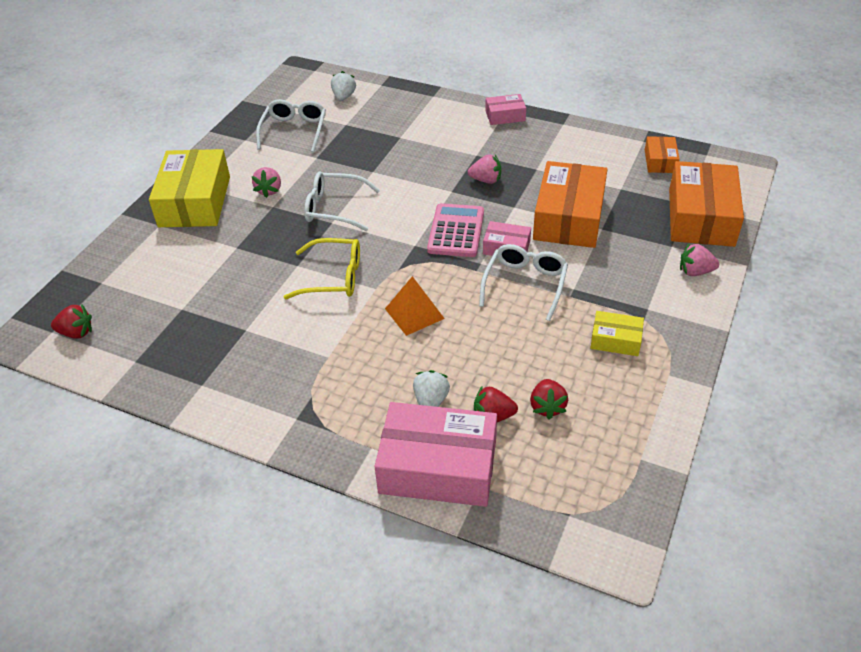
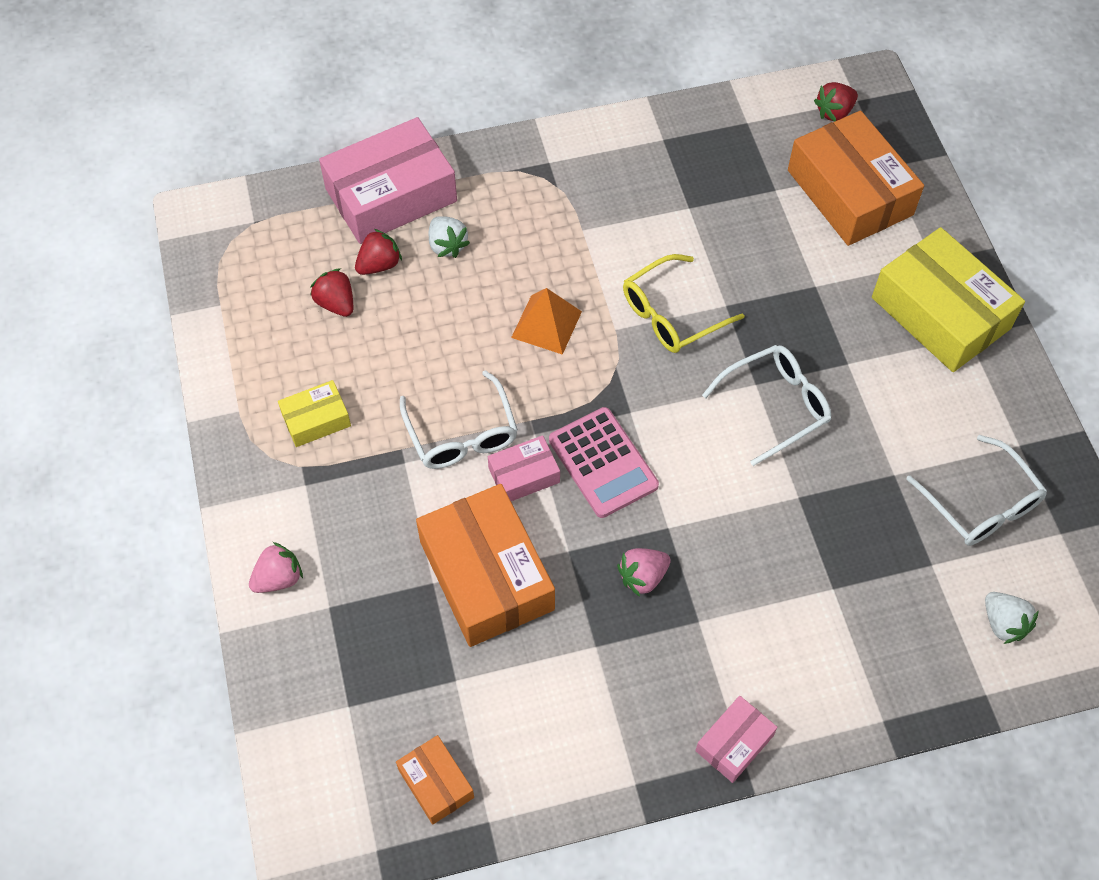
camera: 140 degrees right, 15 degrees up
pink strawberry [251,167,281,198] -> none
orange box [669,161,744,247] -> orange box moved to [788,111,924,246]

